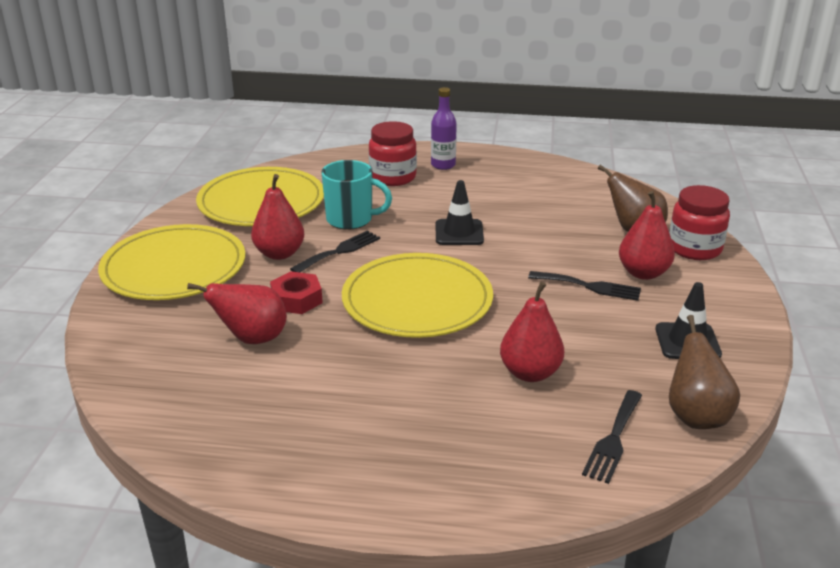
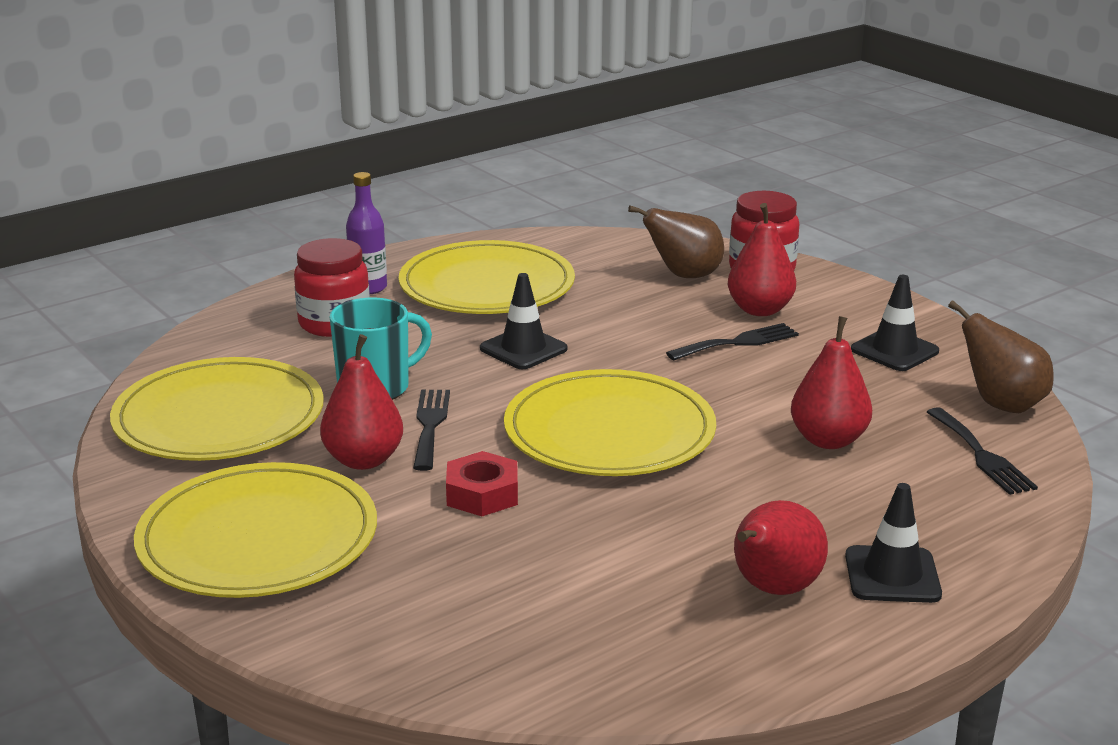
camera: 45 degrees left, 5 degrees down
red pear [187,283,287,344] -> red pear moved to [734,500,828,595]
none -> yellow plate [399,240,575,314]
none -> black traffic cone [845,483,942,603]

